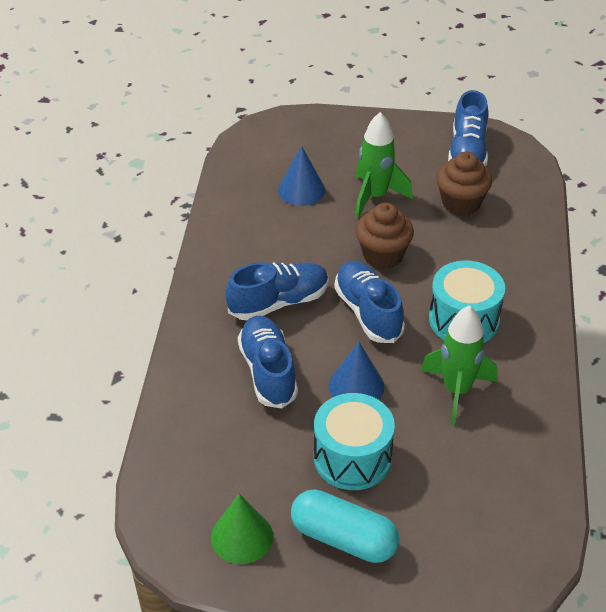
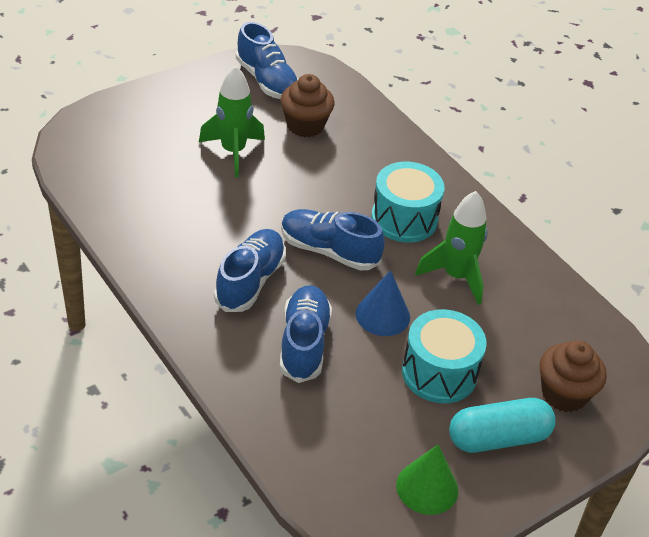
camera: 45 degrees left, 0 degrees up
blue shoe [238,316,298,408] -> blue shoe turned 60 degrees clockwise [280,285,332,383]
blue cone [278,146,325,206] -> none
brown cupcake [356,203,414,269] -> brown cupcake moved to [540,340,607,412]

